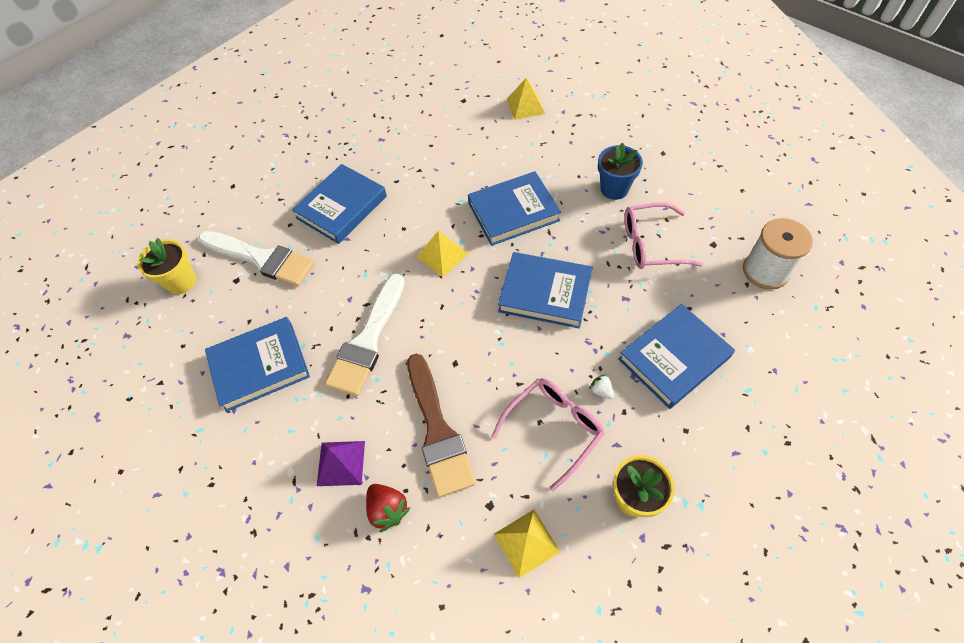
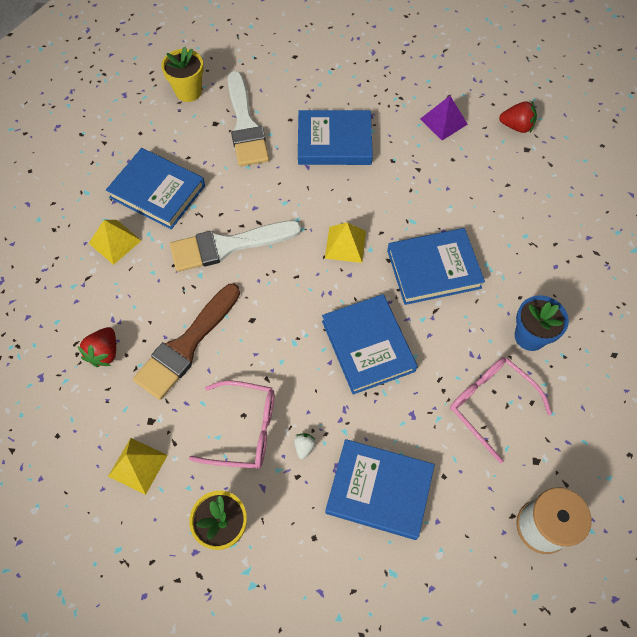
camera: 50 degrees right, 5 degrees up
purple pyramid [317,441,365,486] -> purple pyramid moved to [420,96,468,140]
blue book [468,171,561,246] -> blue book turned 45 degrees counterclockwise [387,228,485,305]
yellow pyramid [507,78,545,120] -> yellow pyramid moved to [89,220,142,265]
none -> red strawberry [499,101,537,133]

